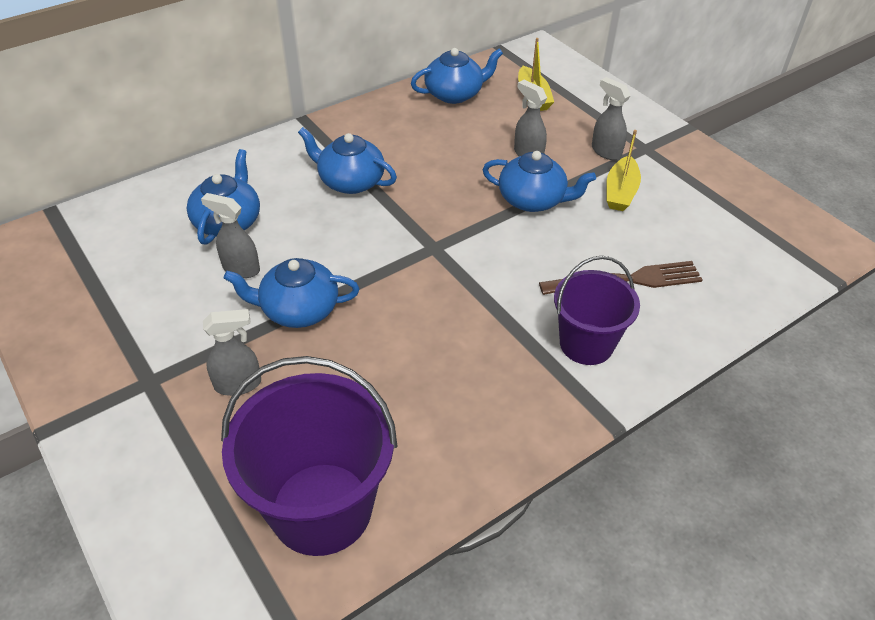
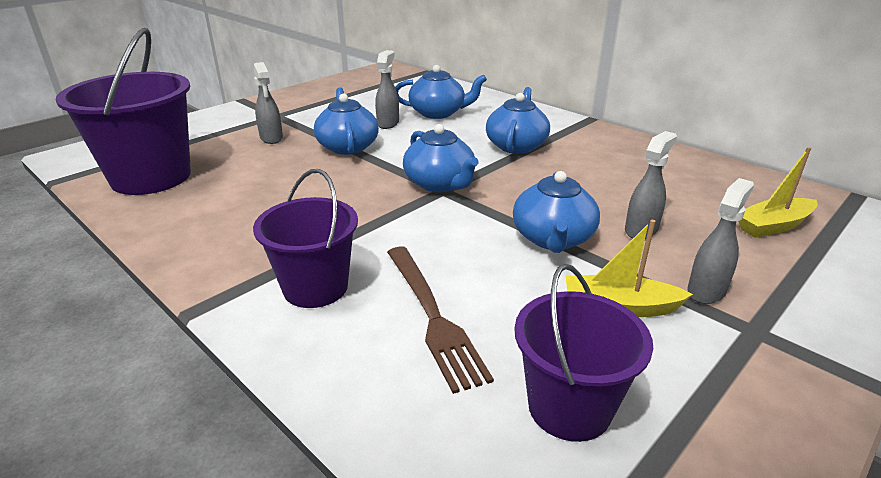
camera: 80 degrees right, 15 degrees down
blue teapot [411,48,503,104] -> blue teapot moved to [403,124,479,192]
none -> purple bucket [514,264,653,442]

